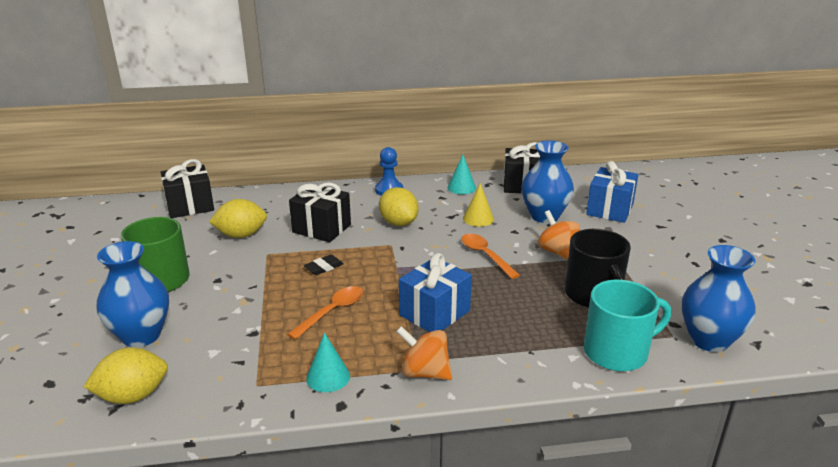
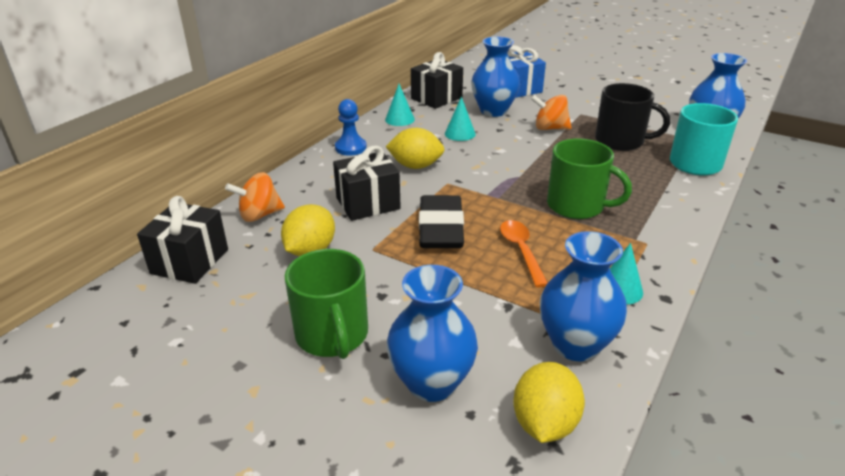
camera: 50 degrees left, 5 degrees up
black eraser [304,255,343,275] -> black eraser [419,195,464,248], size x2.26
orange spinning top [396,326,452,380] -> orange spinning top moved to [225,172,285,222]
blue gift [399,253,472,332] -> green mug [547,139,632,219]
orange spoon [461,234,520,279] -> none
yellow cone [463,183,494,227] -> turquoise cone [445,97,476,141]
none -> blue vase [540,231,627,361]

